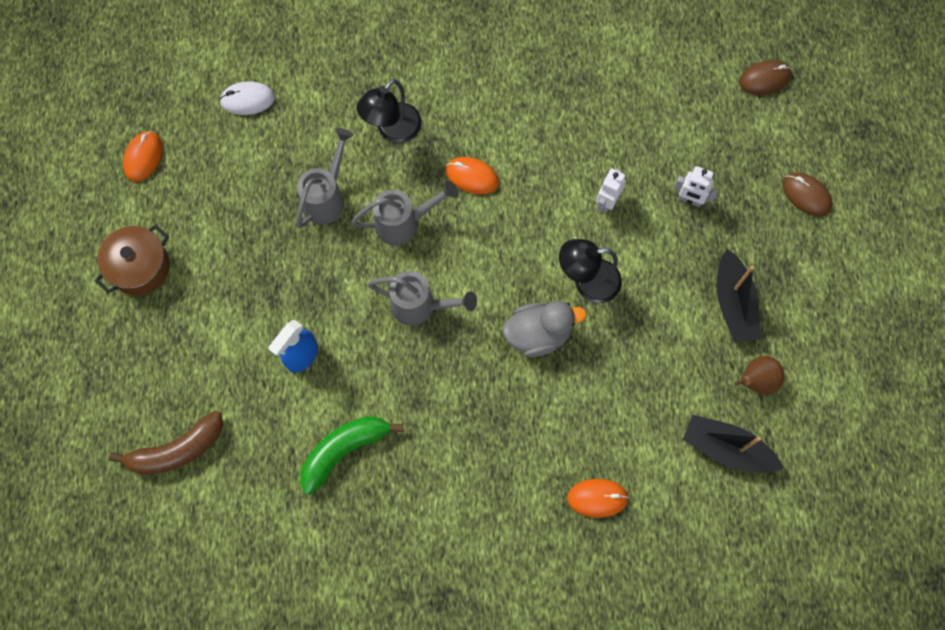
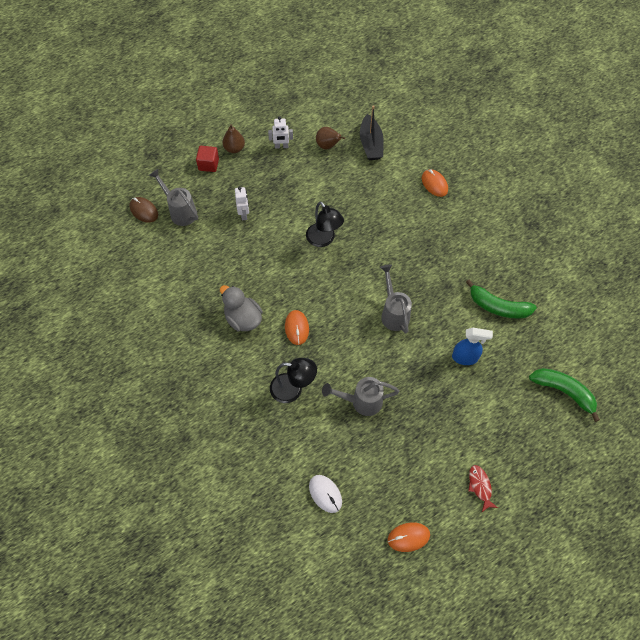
camera: 120 degrees left, 10 degrees down
brown pot [95,224,170,295] -> red fish [468,465,498,512]
brown banana [109,410,223,475] -> green banana [529,368,600,422]
grey watering can [351,180,458,245] -> grey watering can moved to [149,169,198,226]
grey duck [503,301,587,357] -> grey duck moved to [220,285,263,332]
white robot [596,168,625,214] -> white robot moved to [268,116,293,149]
black boat [716,249,761,343] -> none
brown mouse [782,173,833,217] -> red cube [196,146,219,172]
none -> brown pear [223,124,245,153]

